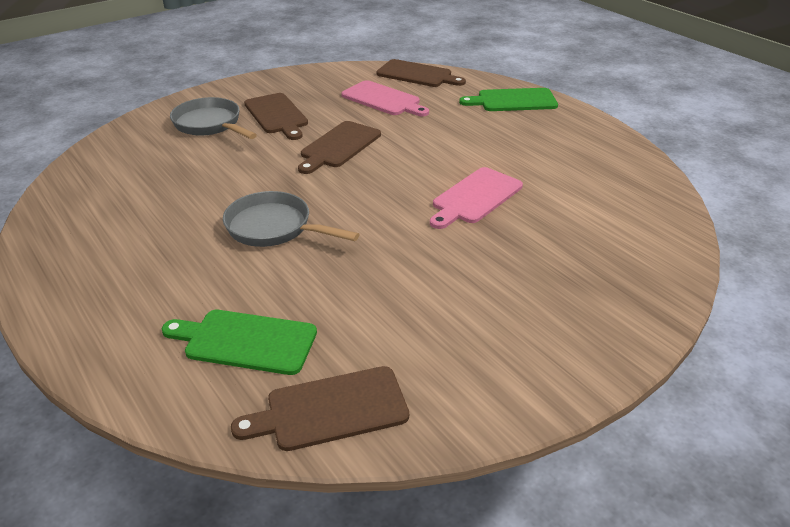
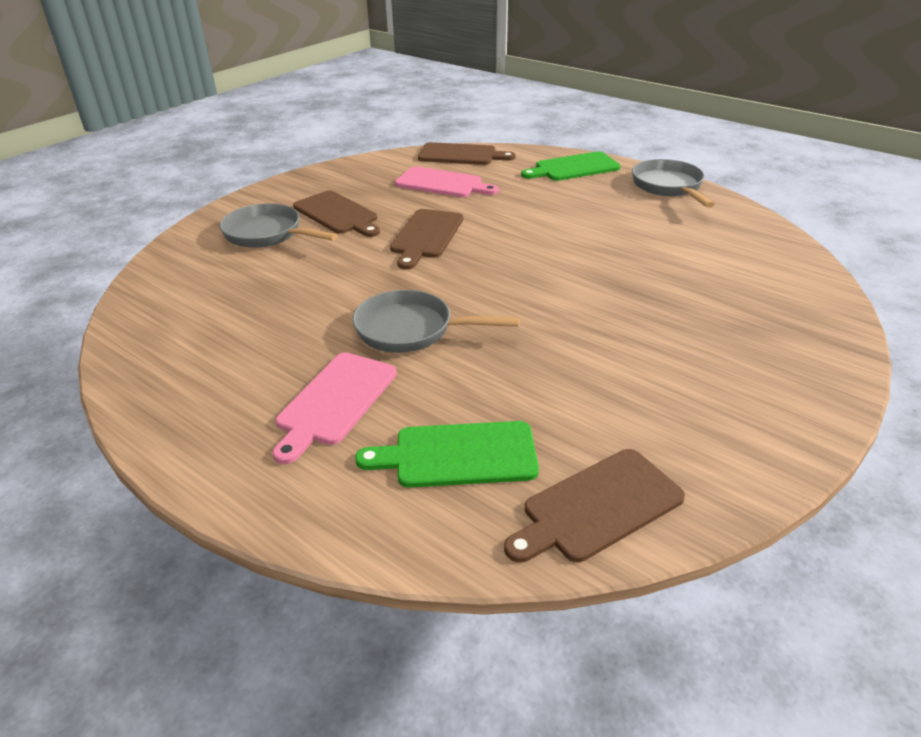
camera: 15 degrees left, 0 degrees up
pink cutting board [430,167,523,229] -> pink cutting board moved to [273,352,397,464]
none -> grey pan [632,159,715,208]

